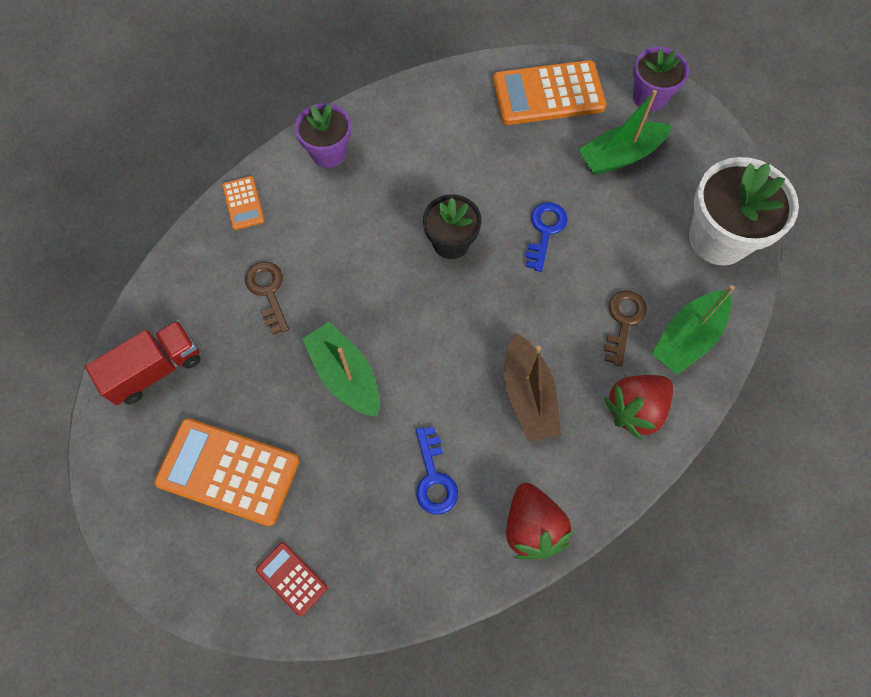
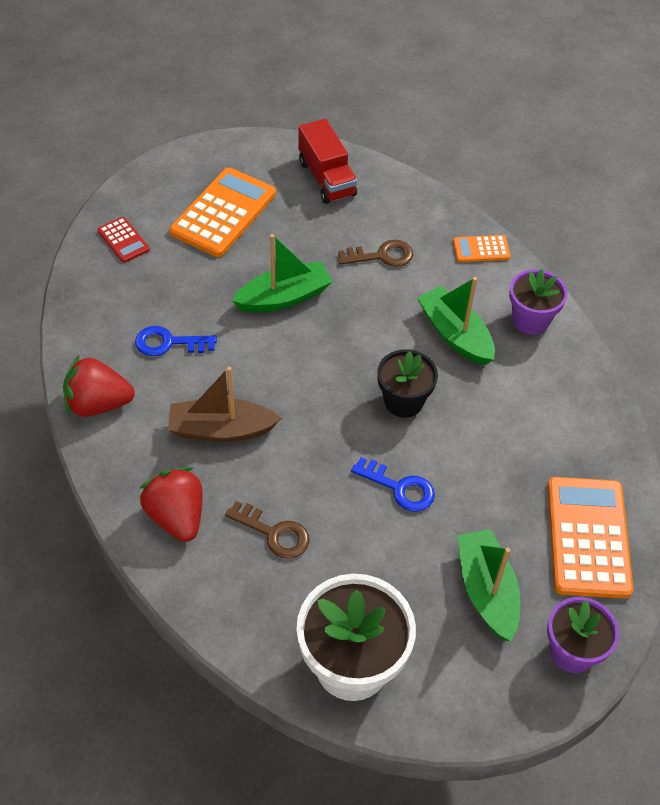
camera: 100 degrees right, 15 degrees down
red calculator [256,542,328,616] -> red calculator turned 90 degrees clockwise [97,217,150,263]
green boat [652,286,735,375] -> green boat moved to [417,277,495,366]

